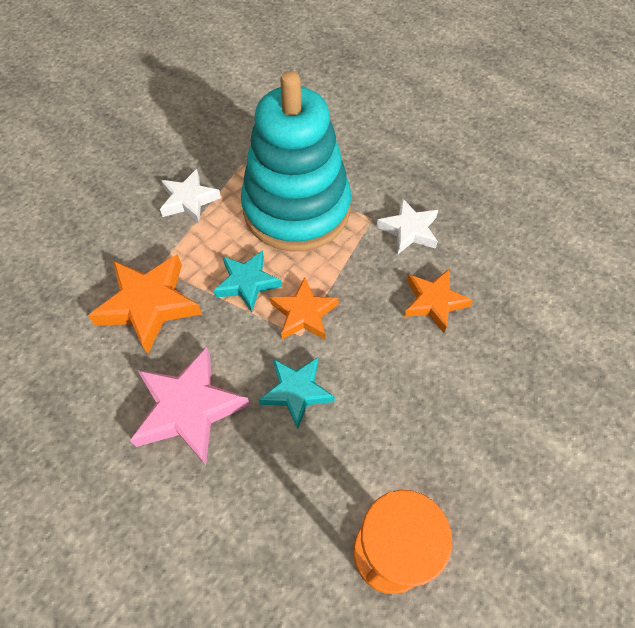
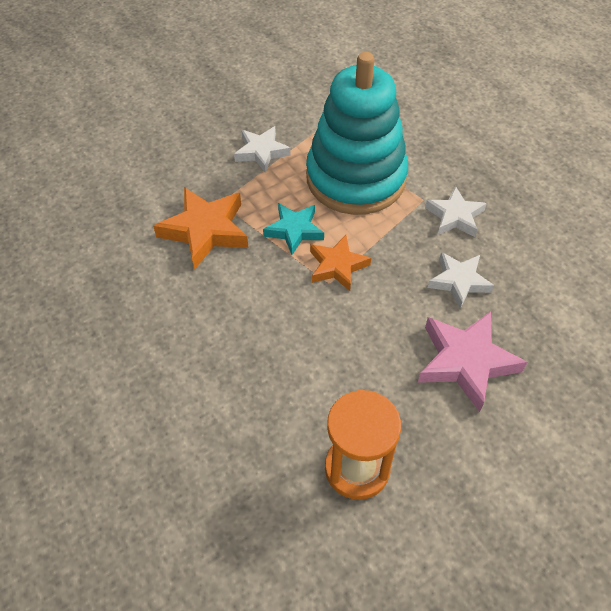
camera: 15 degrees right, 5 degrees down
pink star [130,347,250,465] -> pink star moved to [418,311,527,412]
turquoise star [259,357,335,429] -> none
orange star [404,269,473,333] -> white star [428,252,494,309]

